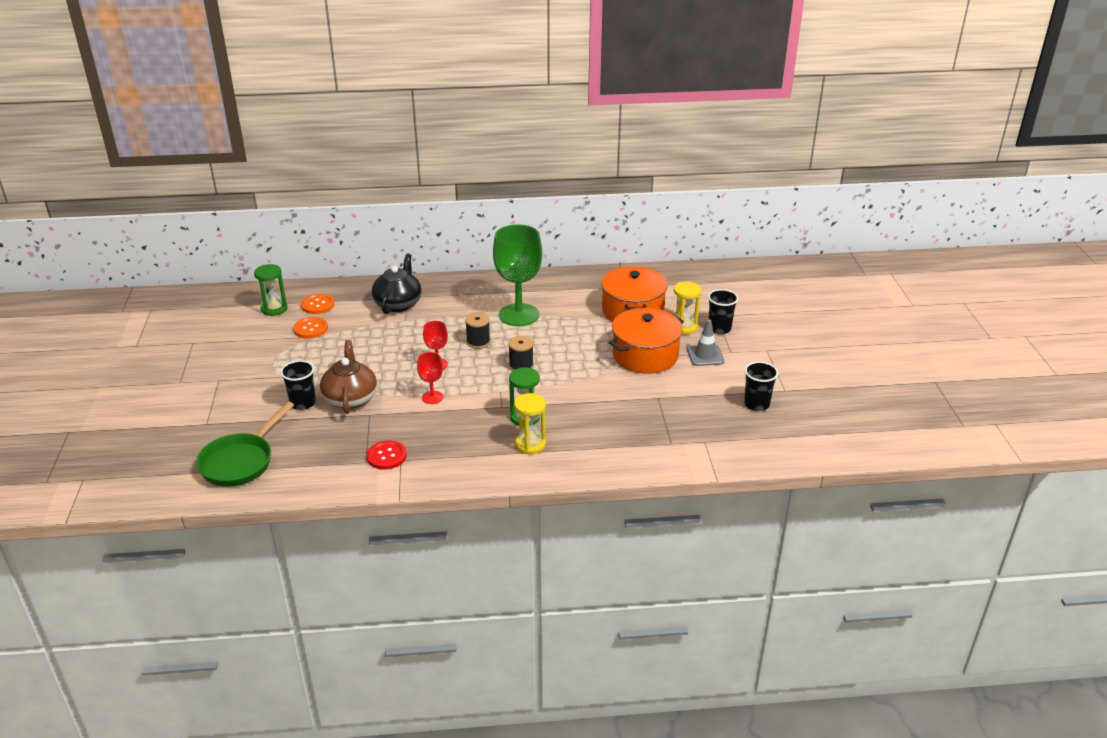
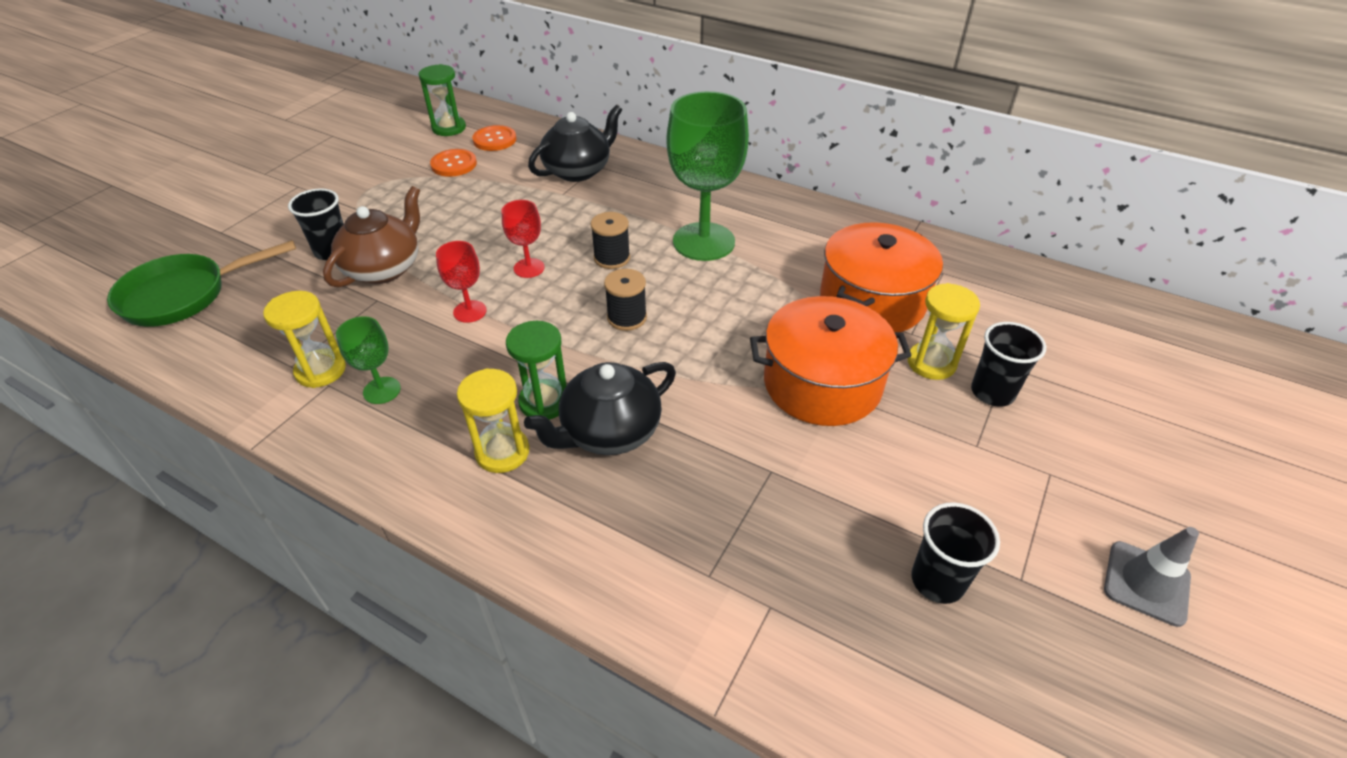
camera: 35 degrees right, 10 degrees up
red button [367,440,407,470] -> yellow hourglass [263,291,346,388]
grey traffic cone [687,319,724,366] -> grey traffic cone moved to [1104,527,1199,627]
none -> green goblet [336,316,401,404]
none -> black teapot [524,362,676,455]

